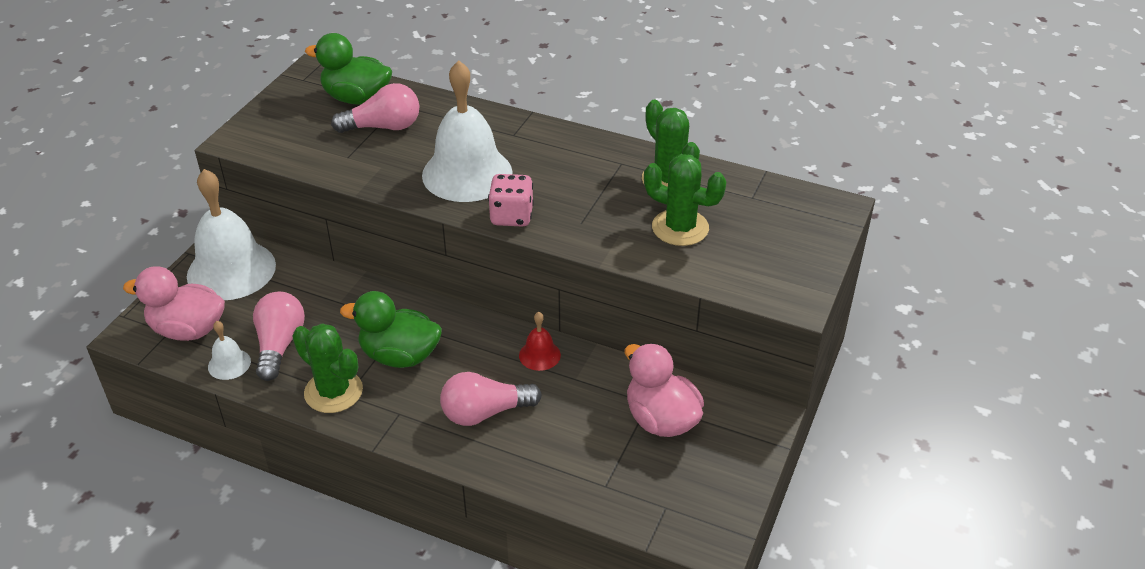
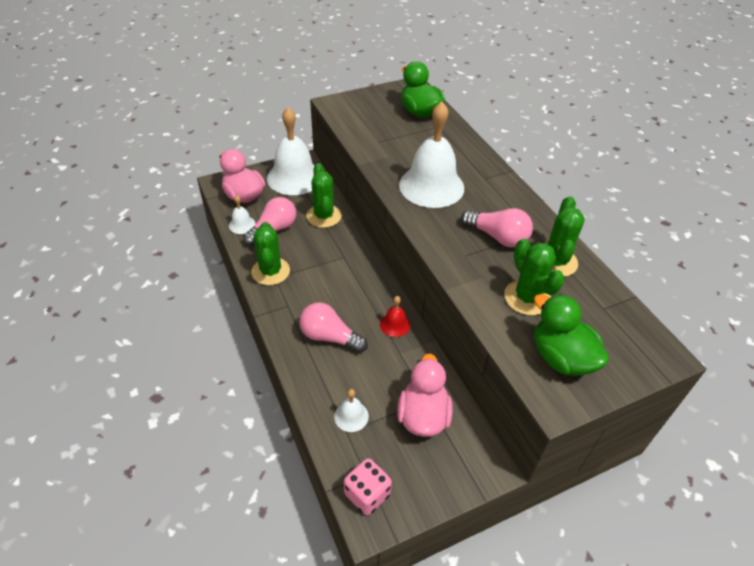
camera: 40 degrees right, 5 degrees up
pink light bulb [331,83,420,133] -> pink light bulb moved to [461,208,533,248]
green duck [340,291,442,368] -> green duck moved to [534,294,609,376]
pink dice [488,174,534,227] -> pink dice moved to [344,458,392,515]
none -> green cactus [306,163,342,228]
none -> white bell [334,389,369,432]

